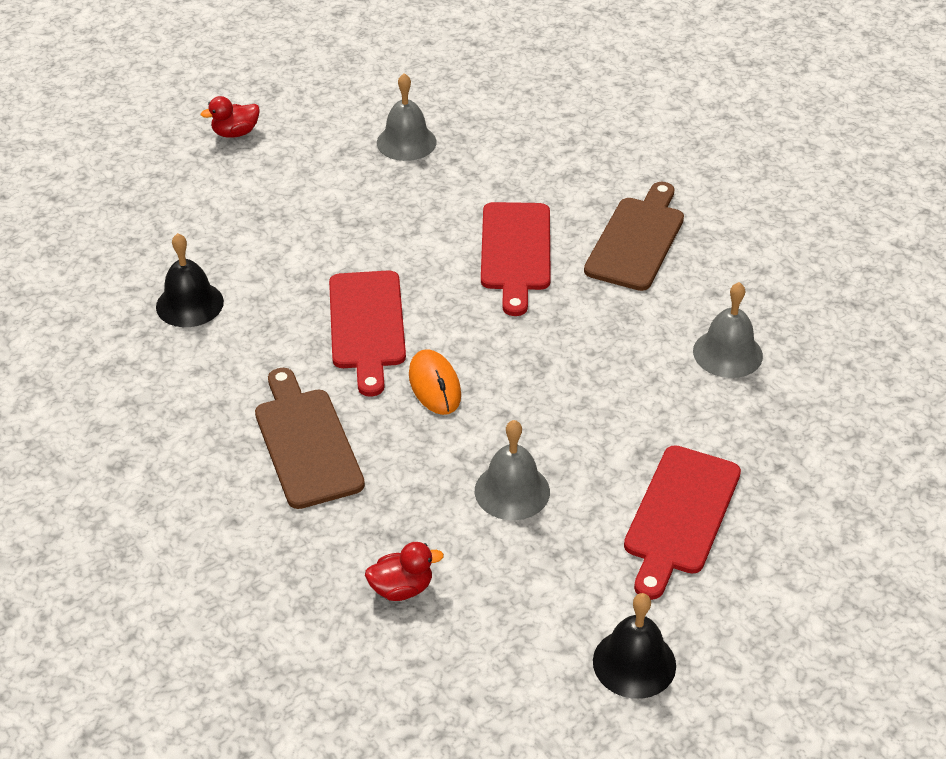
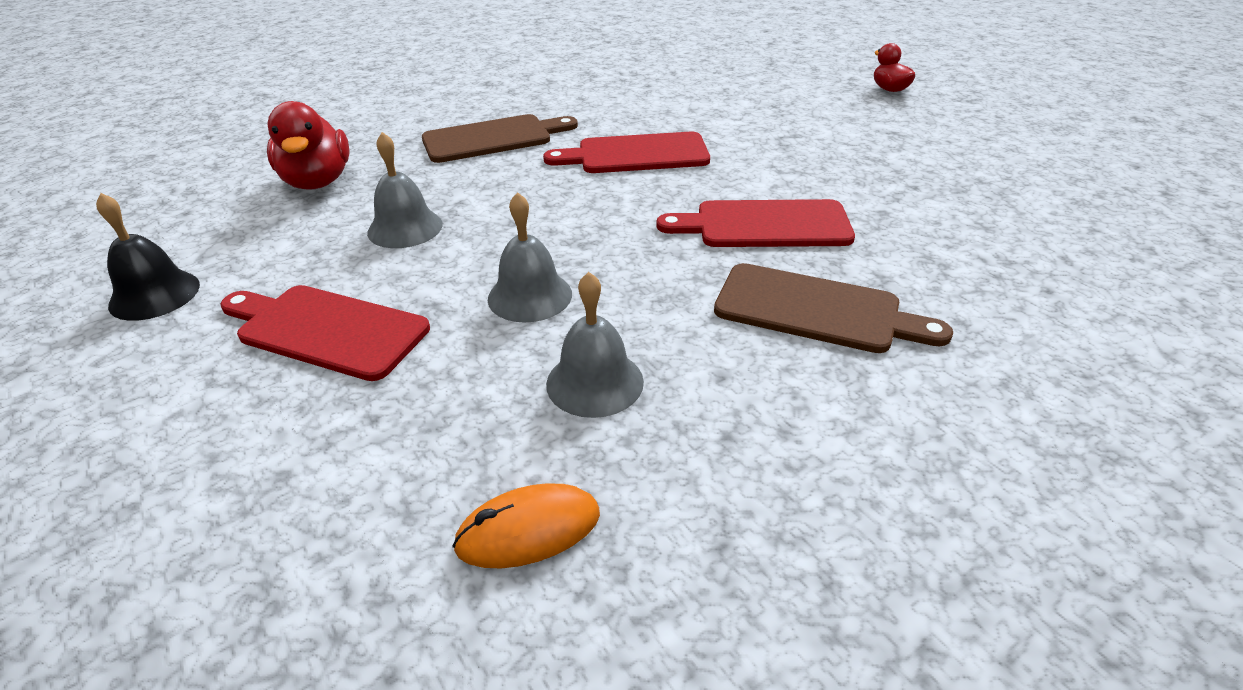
camera: 90 degrees right, 5 degrees down
black bell [156,233,224,327] -> none
red duck [365,542,444,601] -> red duck [267,101,350,190], size x1.77
grey bell [377,73,437,161] -> grey bell moved to [488,192,572,323]
orange mouse [409,349,461,415] -> orange mouse moved to [452,483,600,568]

